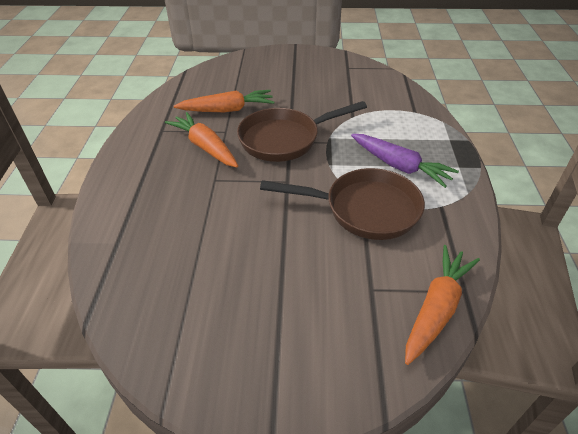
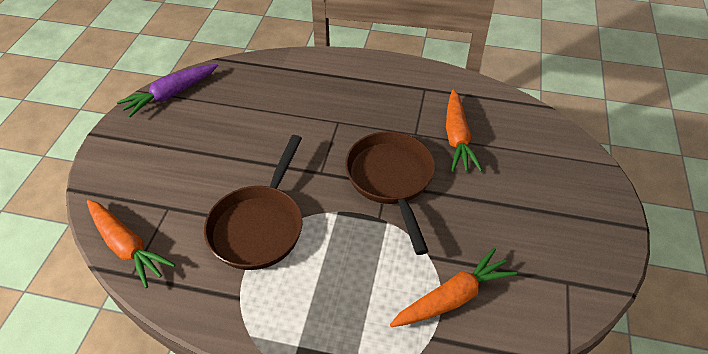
camera: 100 degrees right, 5 degrees up
orange carrot [165,112,238,167] -> orange carrot moved to [390,248,517,327]
purple carrot [351,134,459,188] -> purple carrot moved to [117,64,218,118]

